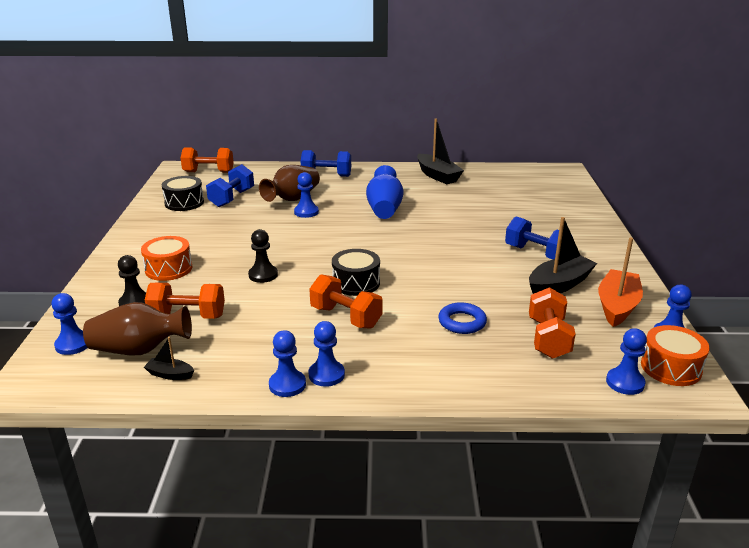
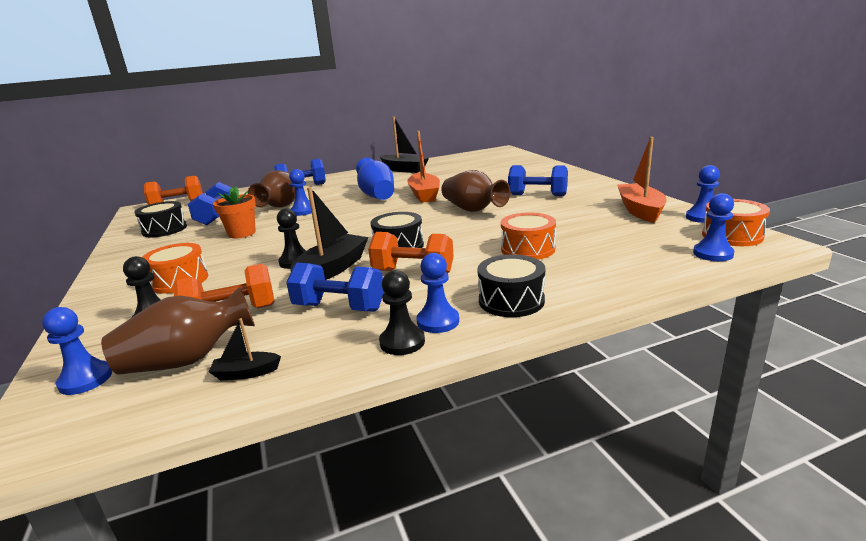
camera: 20 degrees left, 5 degrees down
blue pawn [269,330,306,397] -> black pawn [379,270,425,355]
blue ring [438,302,487,334] -> orange drum [501,212,556,260]
black boat [529,217,597,294] -> black boat moved to [290,187,368,280]
orange dumbbell [529,287,576,359] -> none
none -> orange flower pot [213,186,256,238]
none -> blue dumbbell [286,263,384,312]
none -> orange boat [407,131,440,203]
none -> brown vase [442,170,510,212]
none -> black drum [477,254,545,317]

